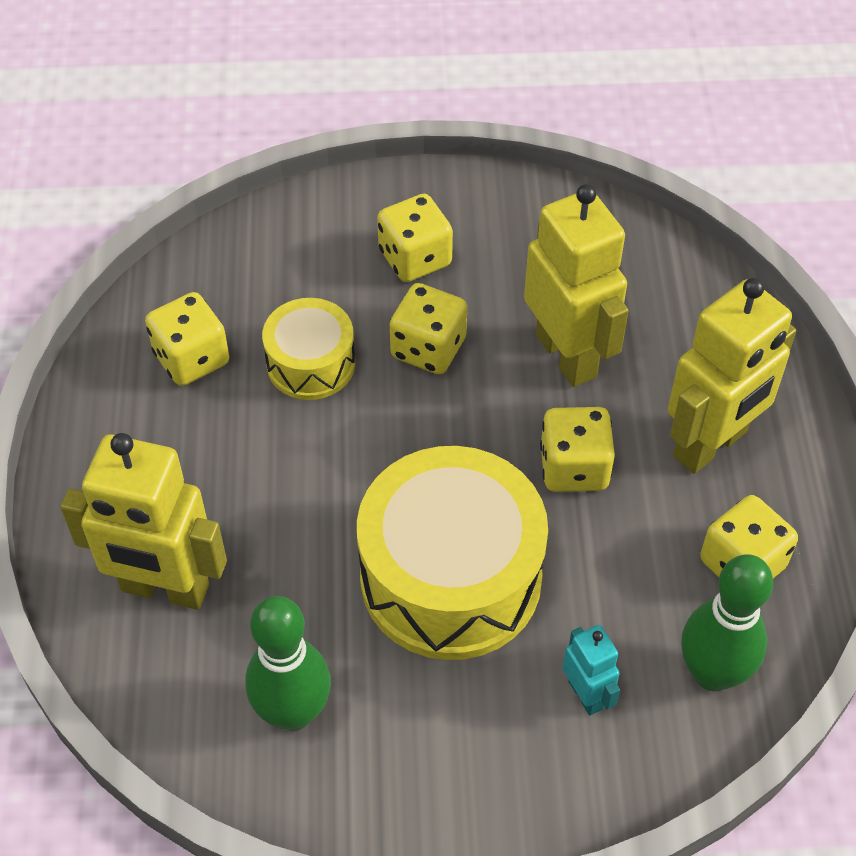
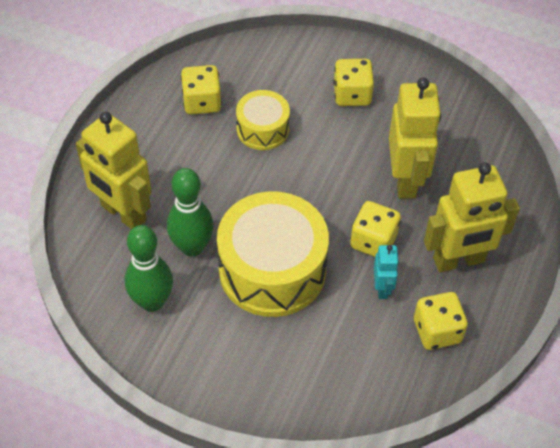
camera: 25 degrees right, 0 degrees up
yellow dice [390,283,467,374] -> none
turquoise robot [563,625,620,716] -> turquoise robot moved to [374,245,399,299]
green bowling pin [681,554,773,691] -> green bowling pin moved to [167,168,214,256]

